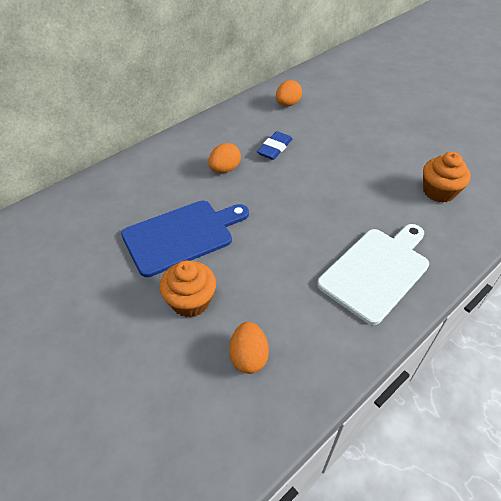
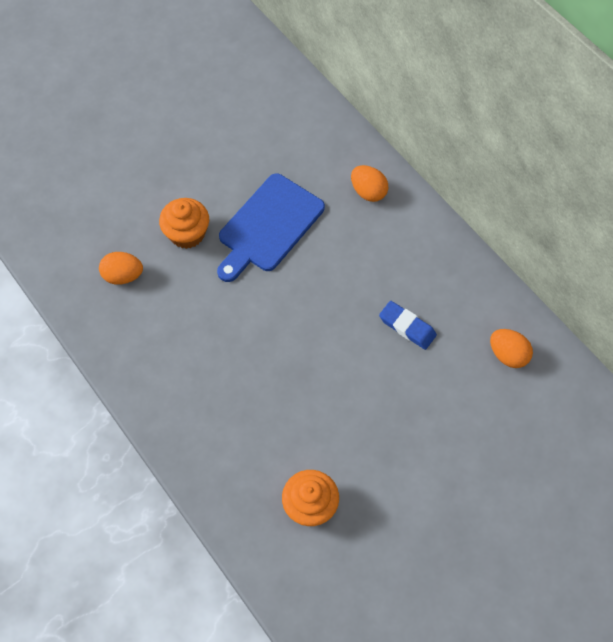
camera: 95 degrees right, 15 degrees up
blue cutting board [121,201,249,277] -> blue cutting board turned 60 degrees clockwise [217,173,325,282]
orange egg [209,143,241,173] -> orange egg moved to [351,165,388,202]
white cutting board [317,224,429,325] -> none

